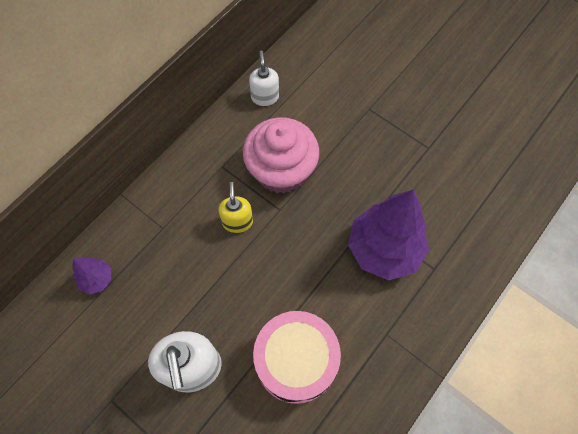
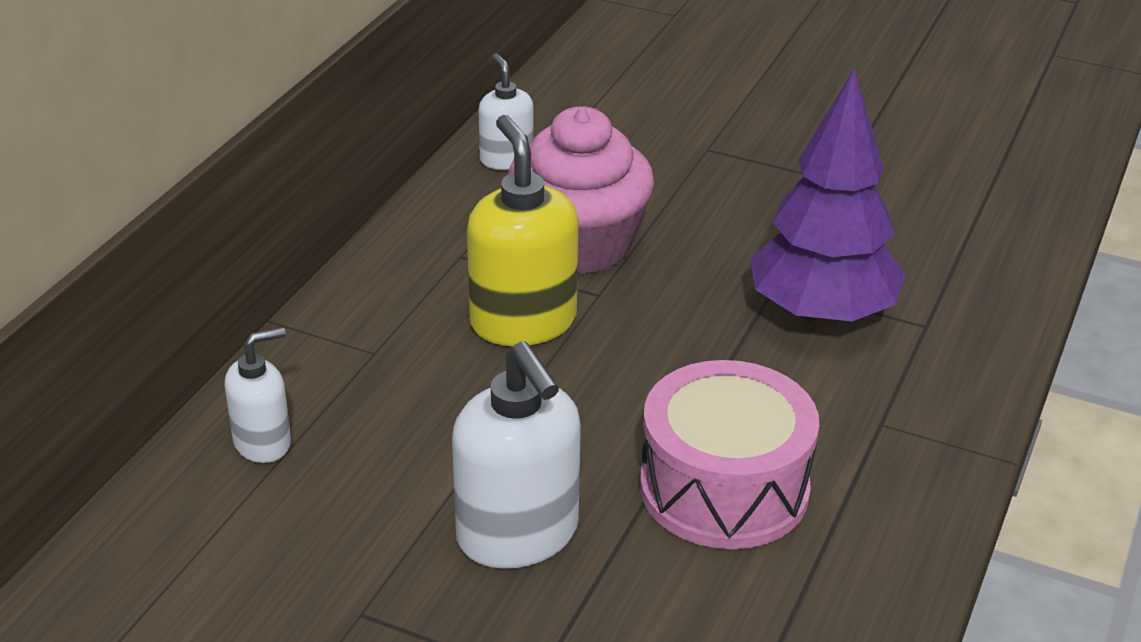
camera: 15 degrees left, 30 degrees down
purple tree [72,258,111,295] -> white soap dispenser [225,327,291,463]
yellow soap dispenser [218,182,253,233] -> yellow soap dispenser [467,115,579,346], size x1.73

